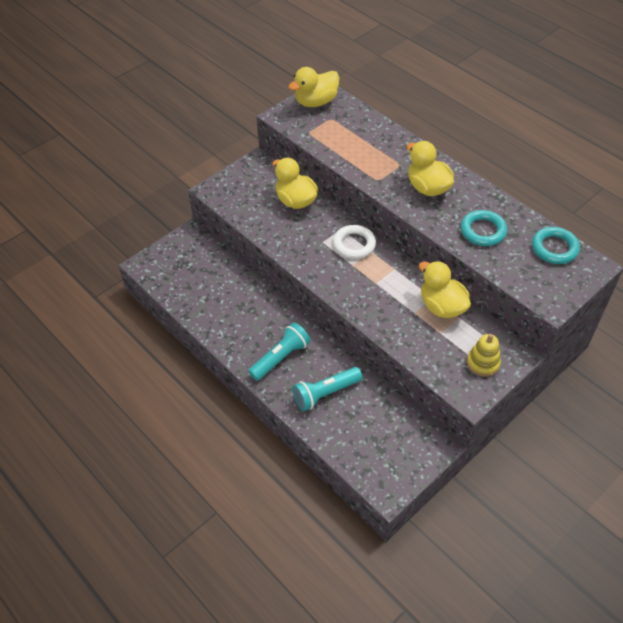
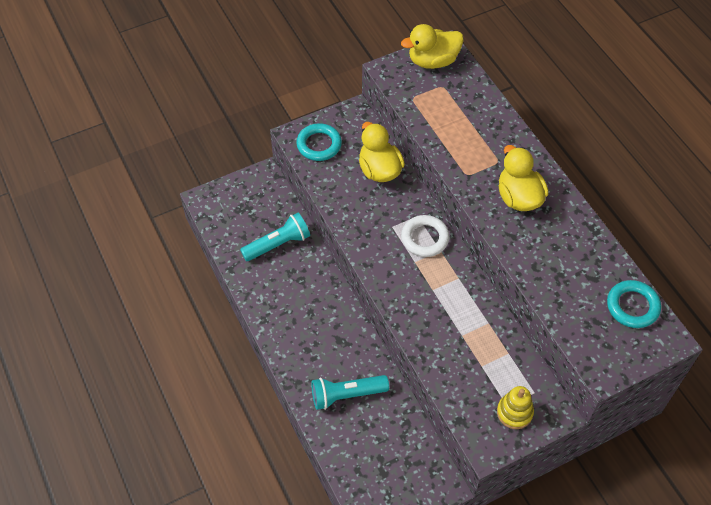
camera: 15 degrees right, 5 degrees up
turquoise flashlight [248,322,310,381] -> turquoise flashlight moved to [240,213,310,261]
yellow duck [419,261,471,318] -> none
turquoise ring [461,210,507,246] -> turquoise ring moved to [296,123,342,161]

